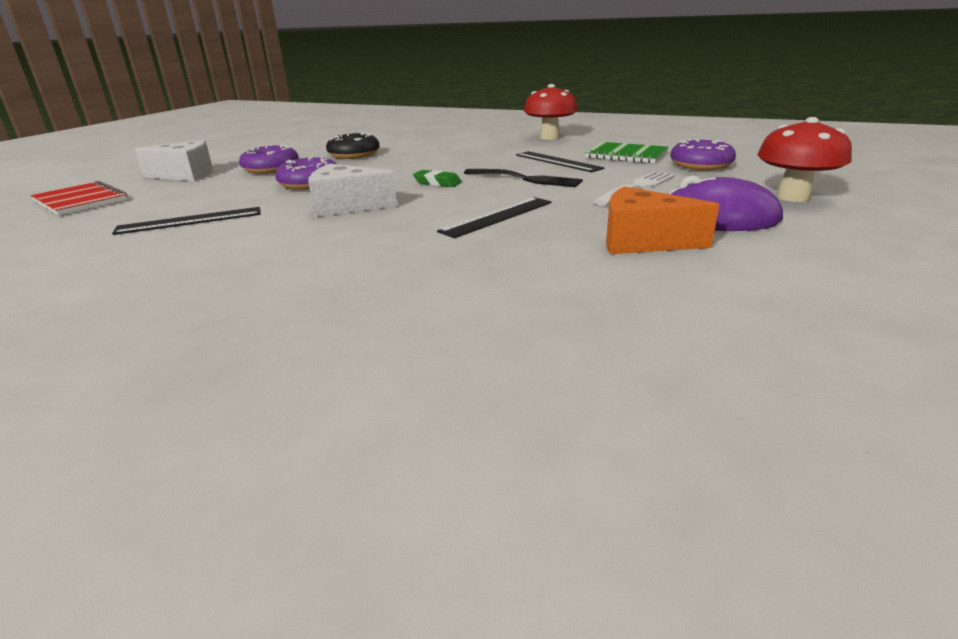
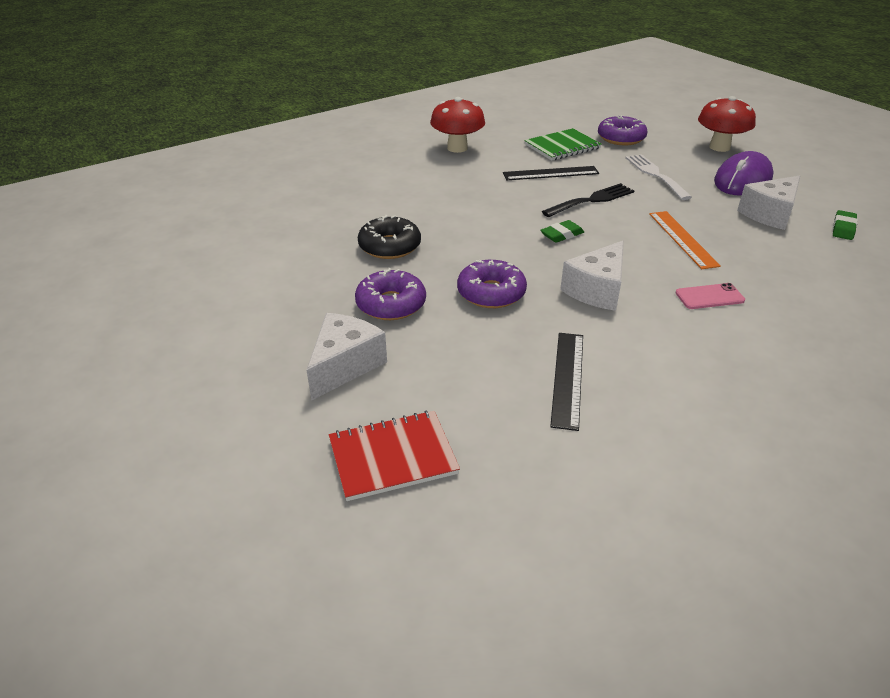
camera: 60 degrees left, 10 degrees up
black ruler [437,197,552,238] -> orange ruler [649,211,721,269]
orange cheese [606,187,719,254] -> white cheese [737,175,800,230]
none -> pink phone [675,283,745,309]
none -> green eraser [833,210,858,240]

